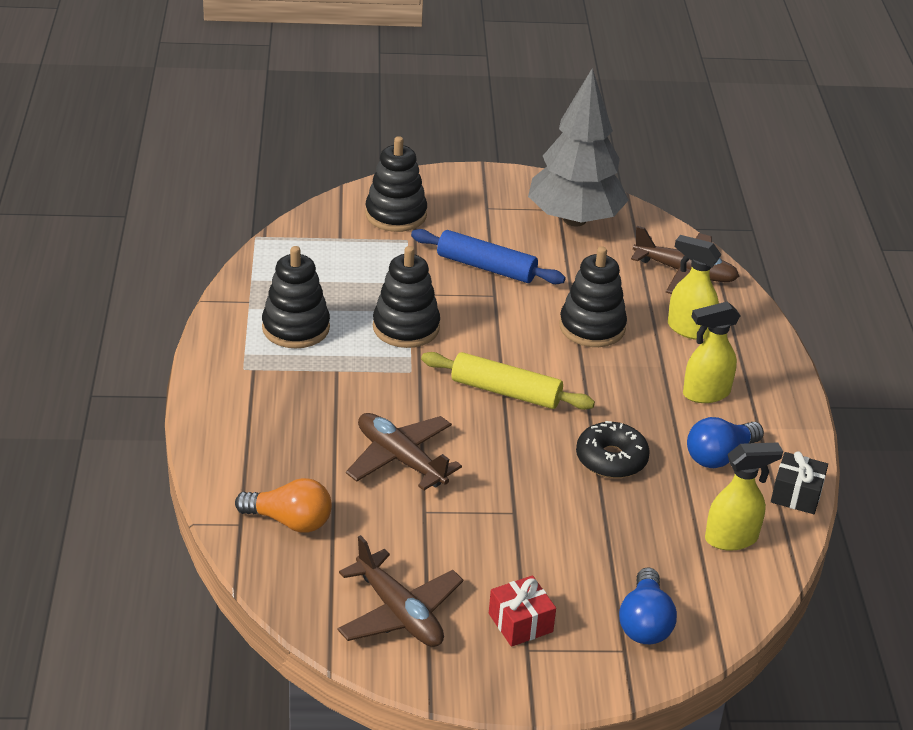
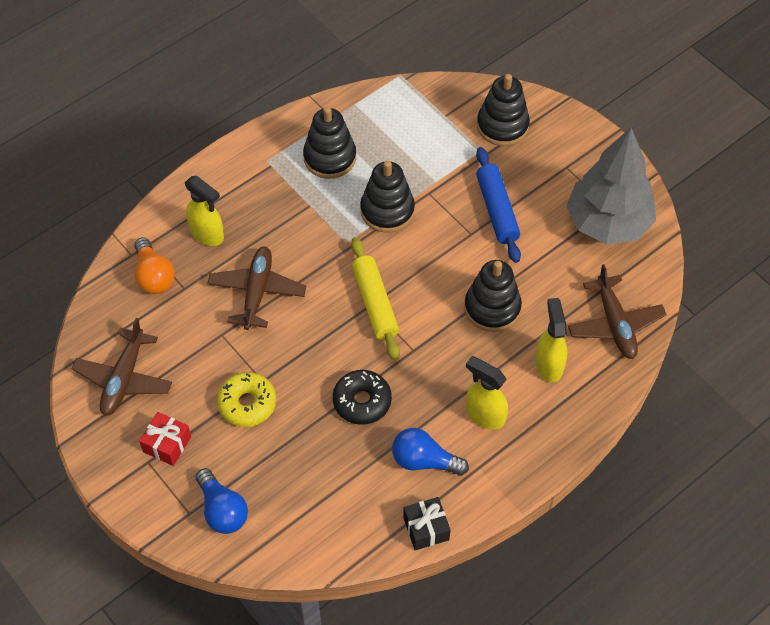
camera: 55 degrees right, 20 degrees up
blue light bulb [619,568,677,644] -> blue light bulb turned 90 degrees counterclockwise [196,468,248,534]
yellow spray bottle [705,443,783,551] -> yellow spray bottle moved to [185,176,224,246]
none -> yellow donut [217,372,276,427]

